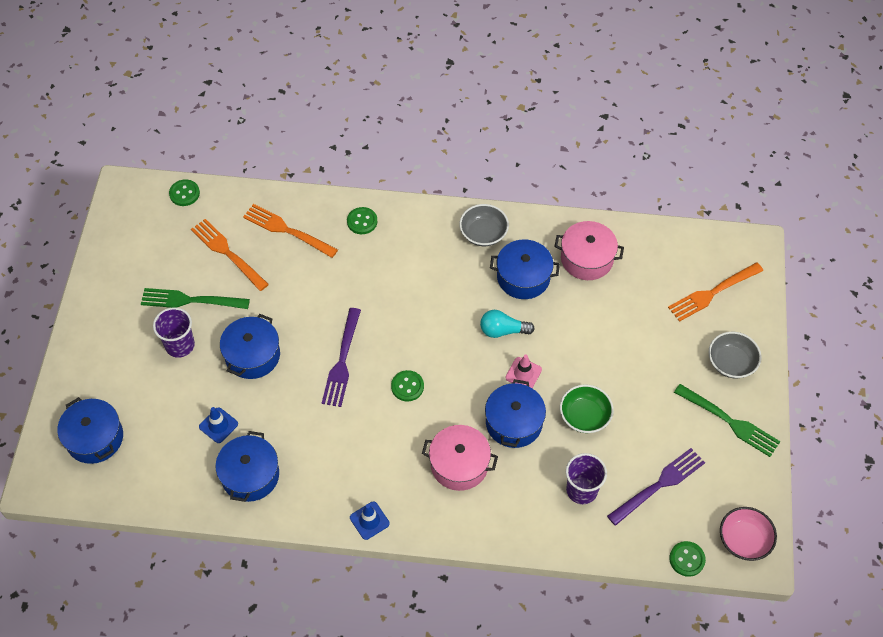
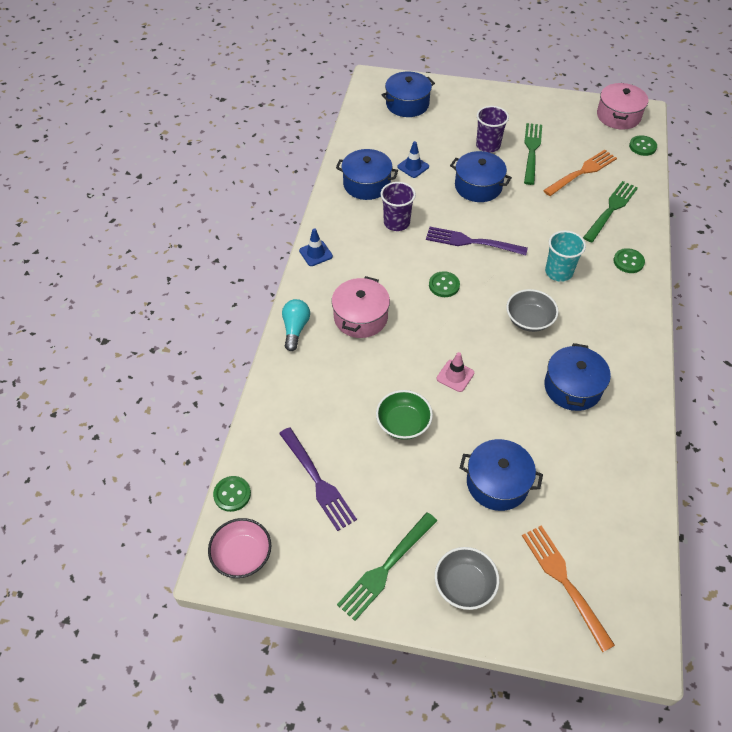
camera: 95 degrees right, 5 degrees down
orange fork [243,204,338,258] -> green fork [583,181,638,243]
grey bowl [459,204,509,246] -> grey bowl moved to [506,289,559,332]
turquoise light bulb [480,310,535,338] -> turquoise light bulb moved to [282,299,310,351]
blue pot [485,379,546,448] -> blue pot moved to [460,439,543,511]
pink pot [554,221,624,280] -> pink pot moved to [597,83,648,130]
purple cup [566,453,607,504] -> purple cup moved to [381,182,416,231]
none -> turquoise cup [545,230,586,282]

